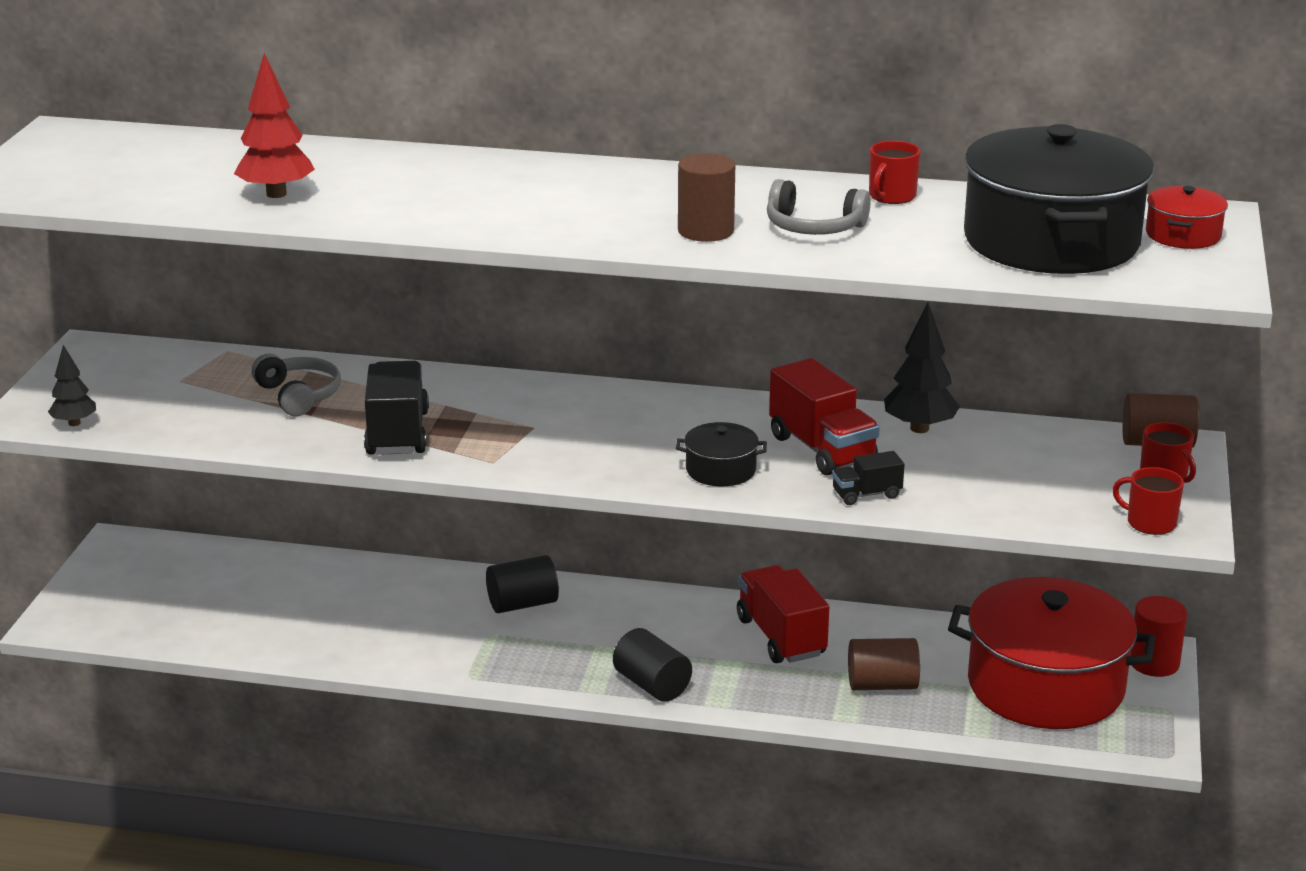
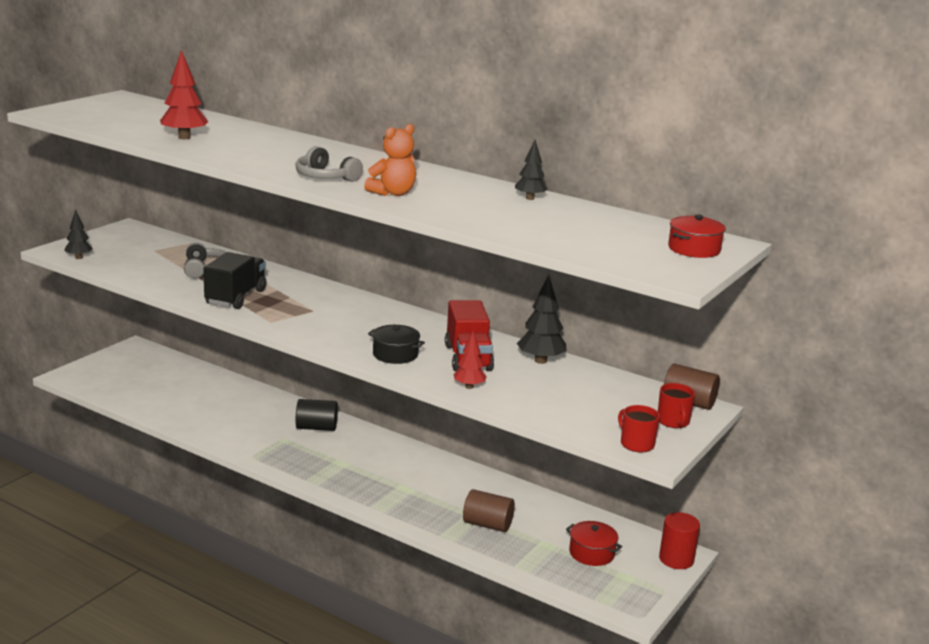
camera: 20 degrees right, 5 degrees down
black cylinder [613,628,692,702] -> none
brown cylinder [678,153,735,242] -> orange teddy bear [364,124,416,196]
red truck [737,565,829,663] -> none
grey headphones [767,179,871,235] -> grey headphones moved to [295,146,363,182]
black truck [832,451,904,505] -> red tree [454,332,487,389]
red mug [869,141,921,204] -> black tree [515,140,547,200]
red pot [948,577,1155,729] -> red pot [566,521,622,566], size x0.43
black pot [964,124,1154,274] -> none

